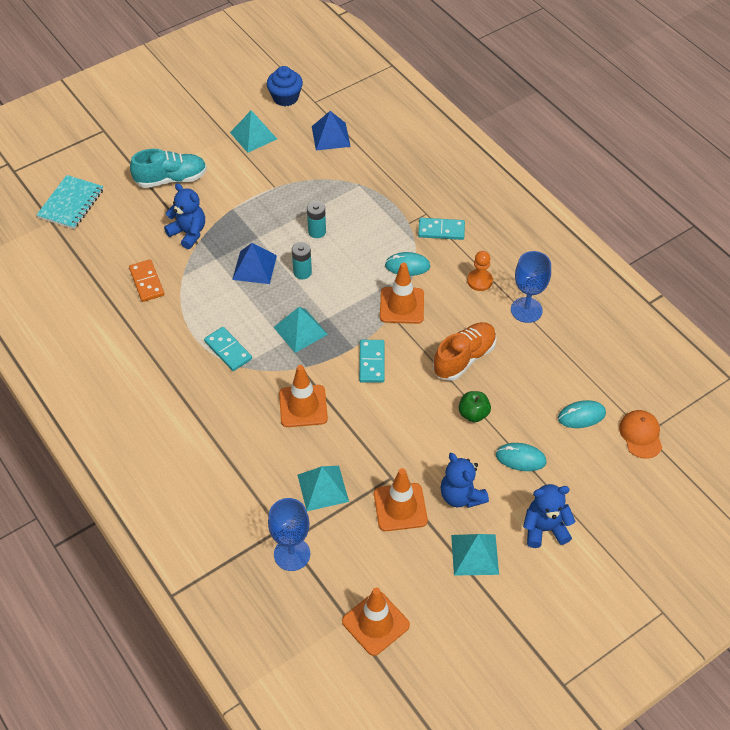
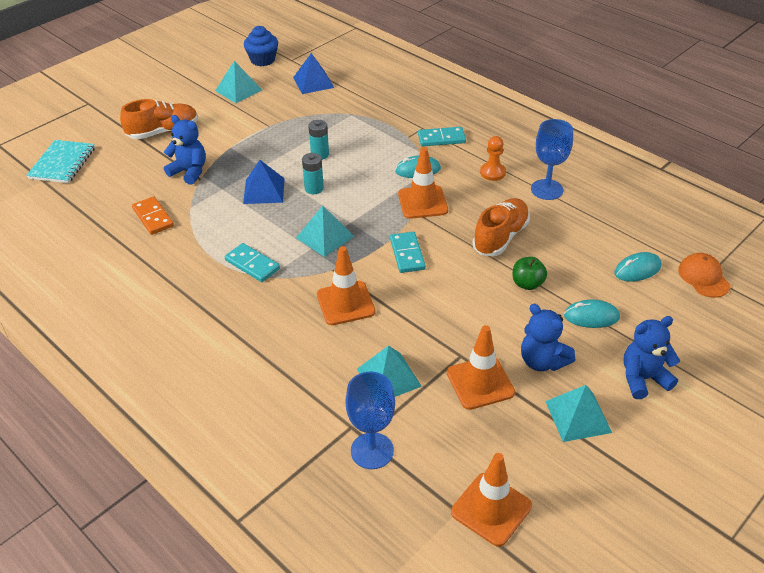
camera: 10 degrees left, 10 degrees down
turquoise shoe [130,149,207,188] -> orange shoe [120,99,198,139]

